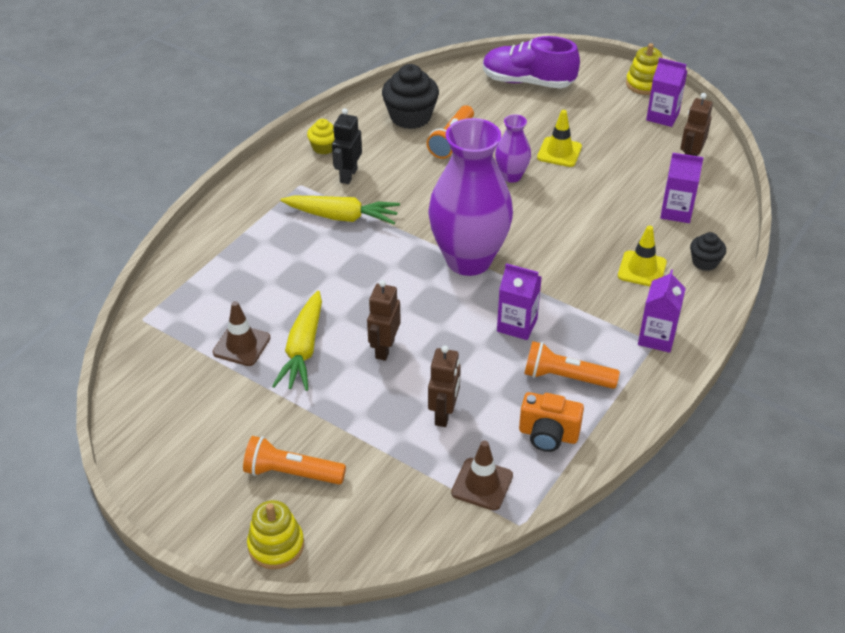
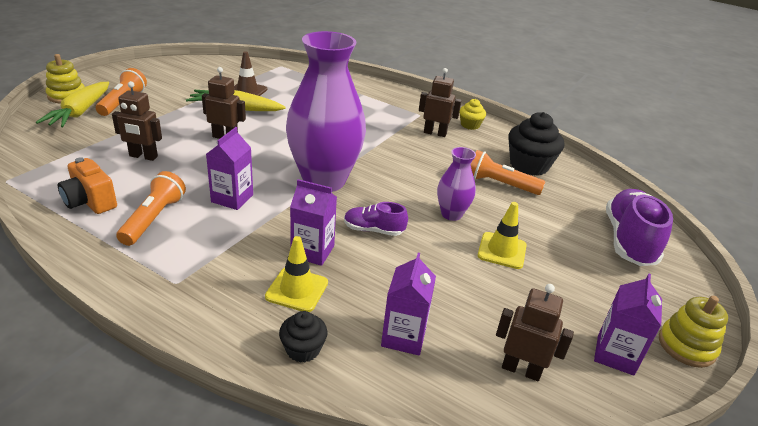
camera: 85 degrees right, 10 degrees down
yellow carrot [281,196,400,224] -> yellow carrot moved to [36,82,109,127]
black robot [332,108,362,184] -> brown robot [419,68,462,137]
brown traffic cone [451,440,513,510] -> none
orange camera [519,392,584,452] -> orange camera turned 60 degrees counterclockwise [58,157,117,214]
purple carton [638,269,686,353] -> purple carton moved to [290,179,337,266]
none -> purple shoe [344,202,408,236]

